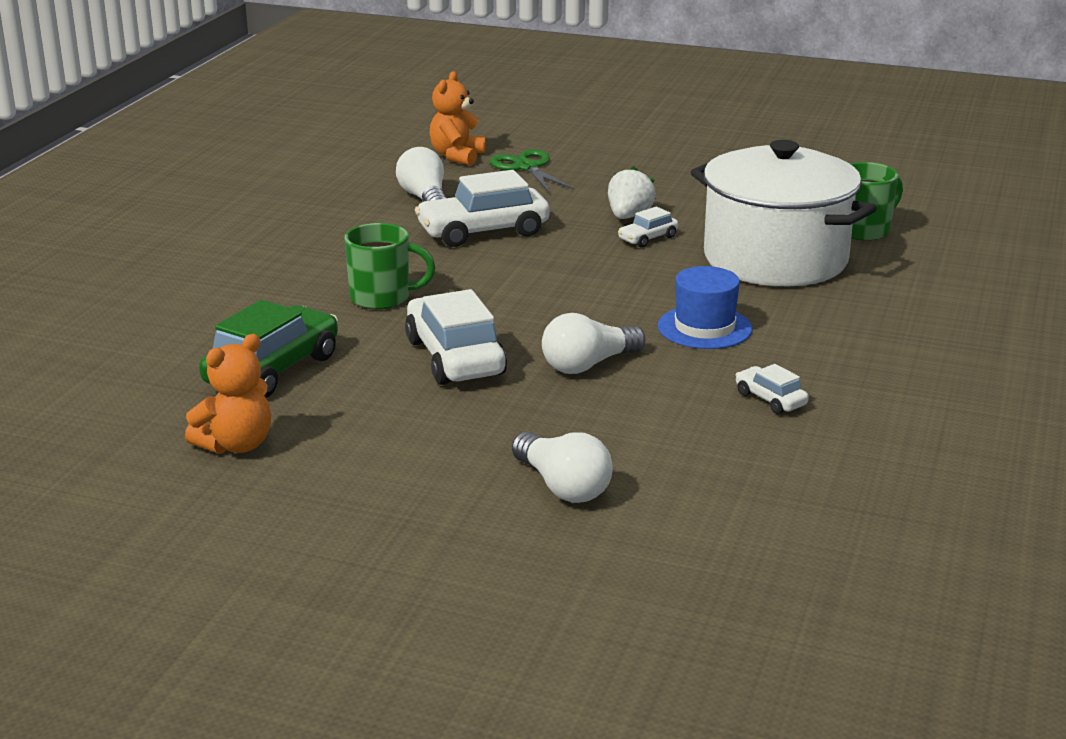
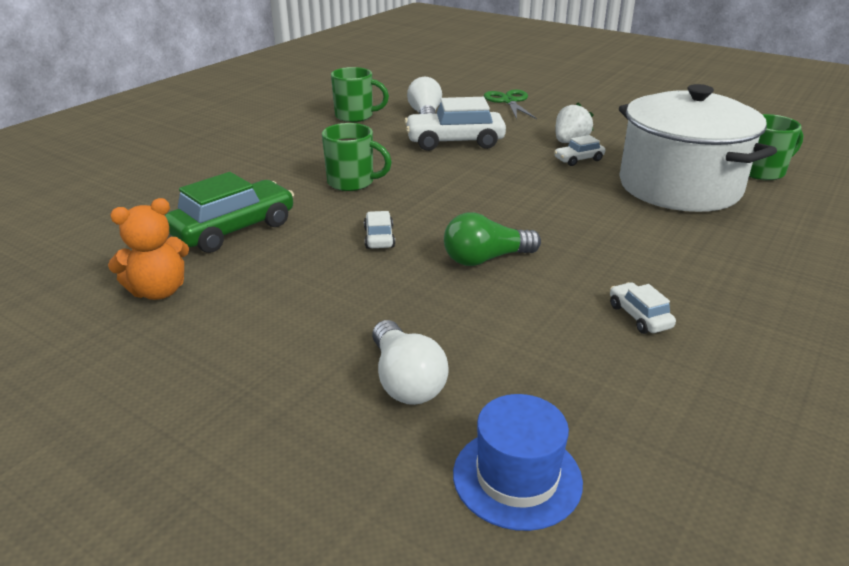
camera: 15 degrees right, 5 degrees up
white car [405,289,507,385] -> white car [364,211,395,249], size x0.49
orange teddy bear [429,71,486,166] -> none
white light bulb [542,313,646,374] -> green light bulb [444,212,541,266]
blue hat [657,266,753,349] -> blue hat moved to [453,394,583,531]
none -> green mug [331,67,389,122]

